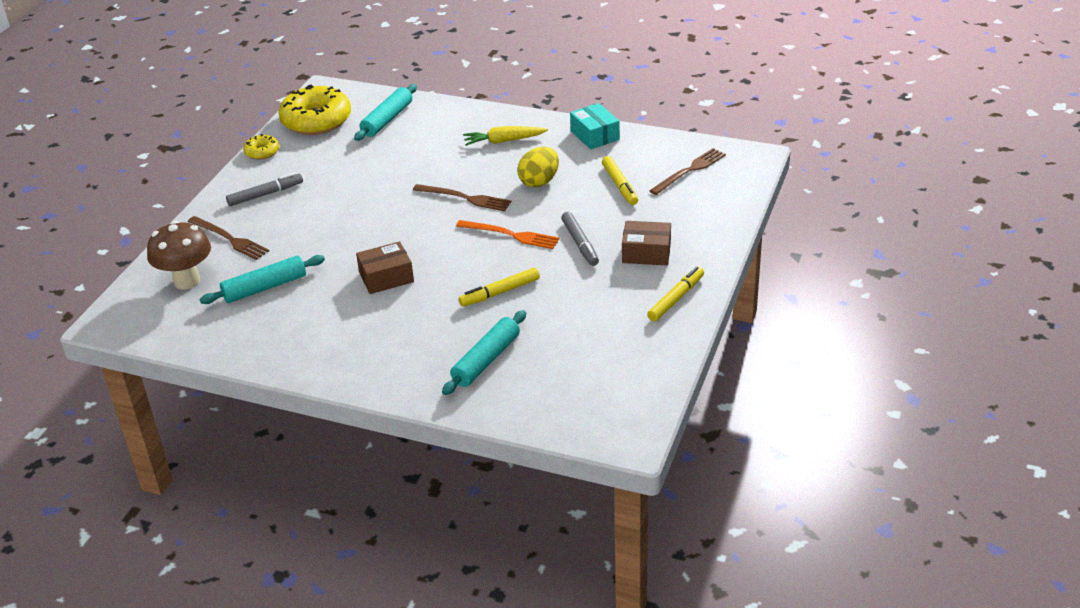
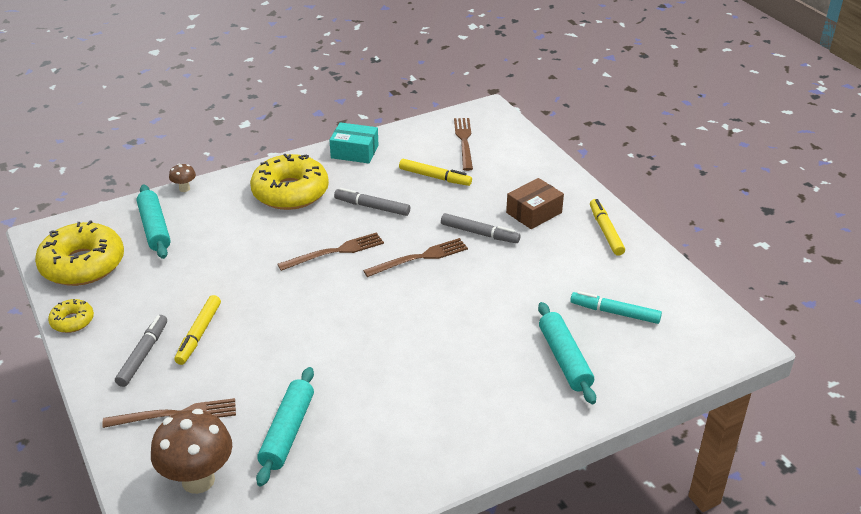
camera: 50 degrees left, 0 degrees up
brown box [356,241,414,294] -> none
orange fork [456,220,559,249] -> brown fork [363,238,468,277]
yellow marker [459,268,540,307] -> yellow marker moved to [174,295,221,365]
yellow carrot [463,126,548,146] -> yellow donut [250,154,329,210]
yellow egg [517,147,559,188] -> grey marker [334,188,410,216]
none -> brown mushroom [169,163,196,192]
none -> turquoise marker [570,291,662,324]

